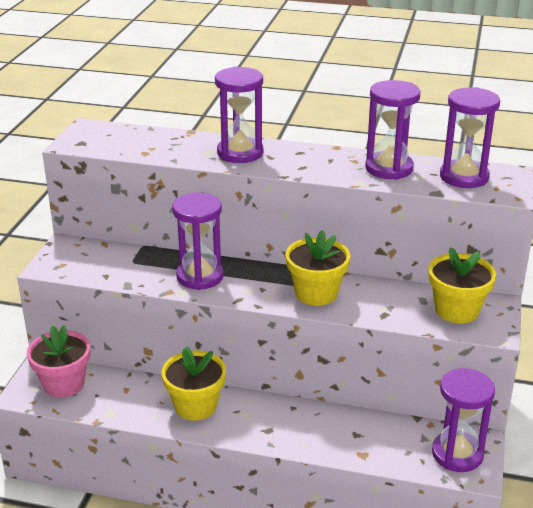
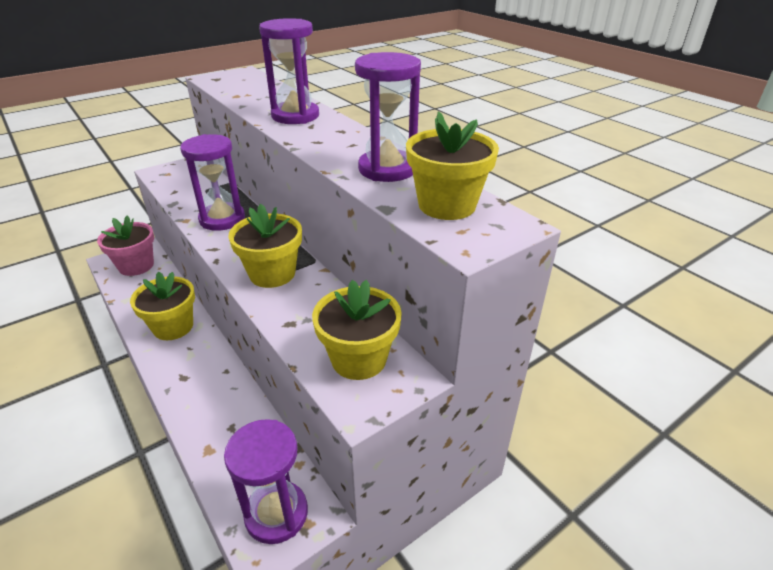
camera: 40 degrees right, 5 degrees up
purple hourglass [440,87,500,188] -> yellow flower pot [406,111,499,220]

